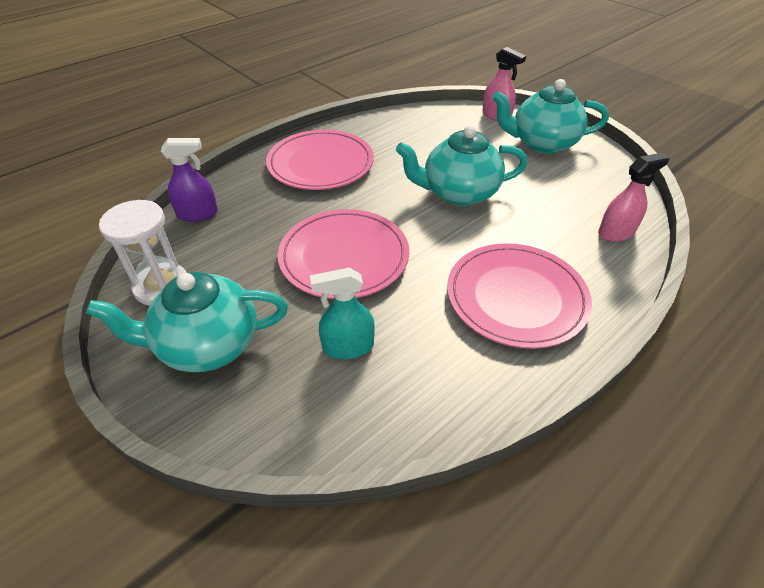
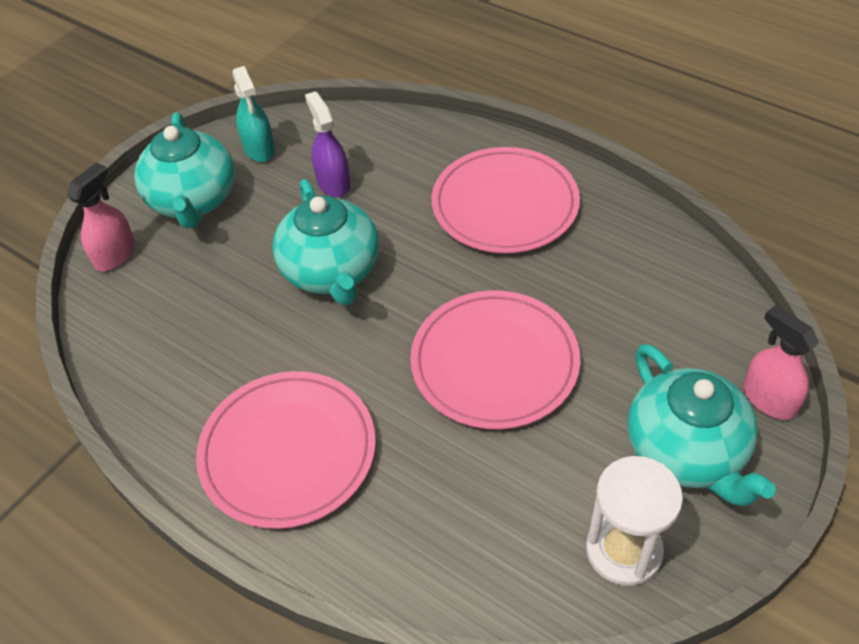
camera: 100 degrees left, 5 degrees up
purple spray bottle [161,138,218,222] -> purple spray bottle moved to [305,91,350,197]
turquoise spray bottle [310,267,375,359] -> turquoise spray bottle moved to [232,66,275,162]
pink spray bottle [598,153,669,242] -> pink spray bottle moved to [743,305,819,420]

